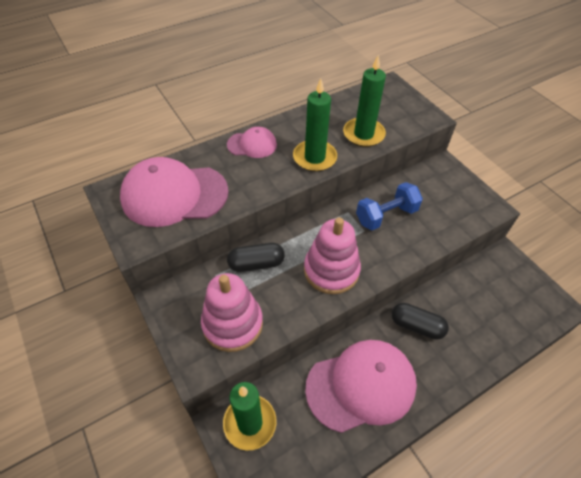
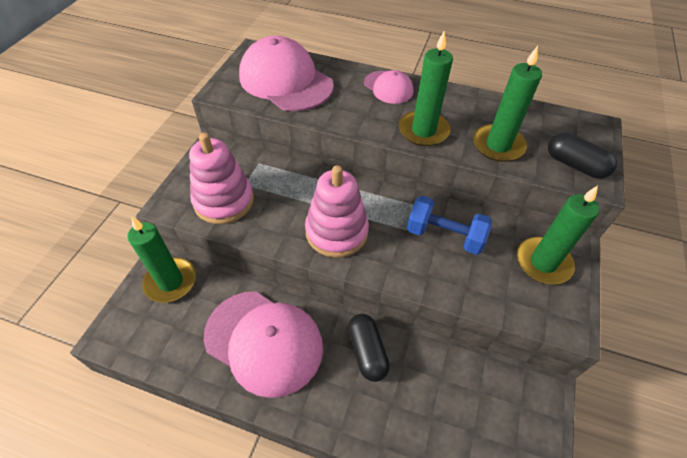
camera: 50 degrees right, 0 degrees up
black capsule [227,243,285,272] -> black capsule moved to [548,132,617,179]
none -> green candle [517,186,599,285]

